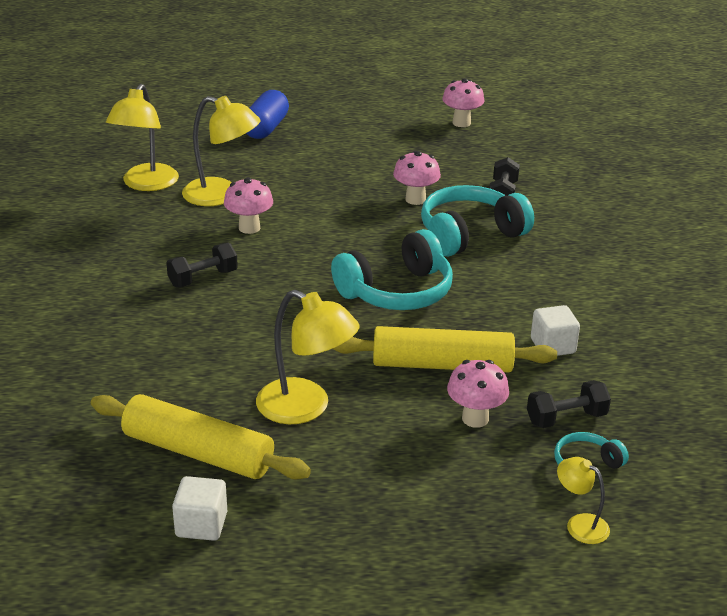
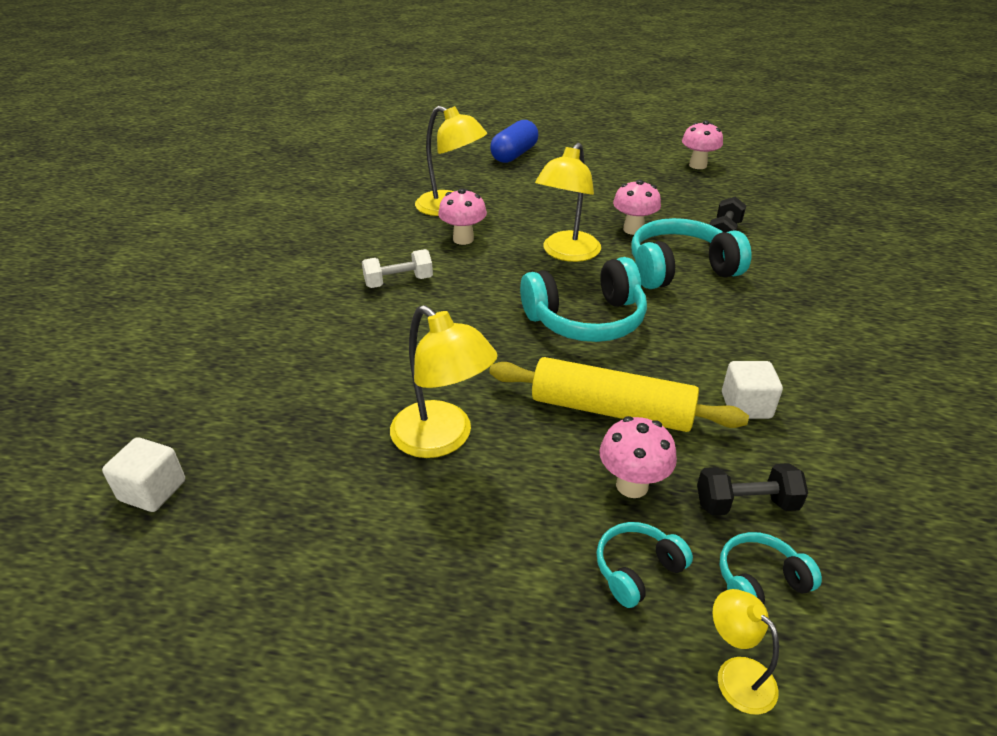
camera: 15 degrees right, 5 degrees up
yellow rolling pin [91,394,311,480] -> none
yellow lamp [106,84,179,191] -> yellow lamp moved to [535,143,601,262]
black dumbbell [166,243,238,287] -> white dumbbell [362,249,433,288]
white cube [172,476,227,541] -> white cube moved to [102,437,185,512]
none -> turquoise headphones [596,522,693,608]

